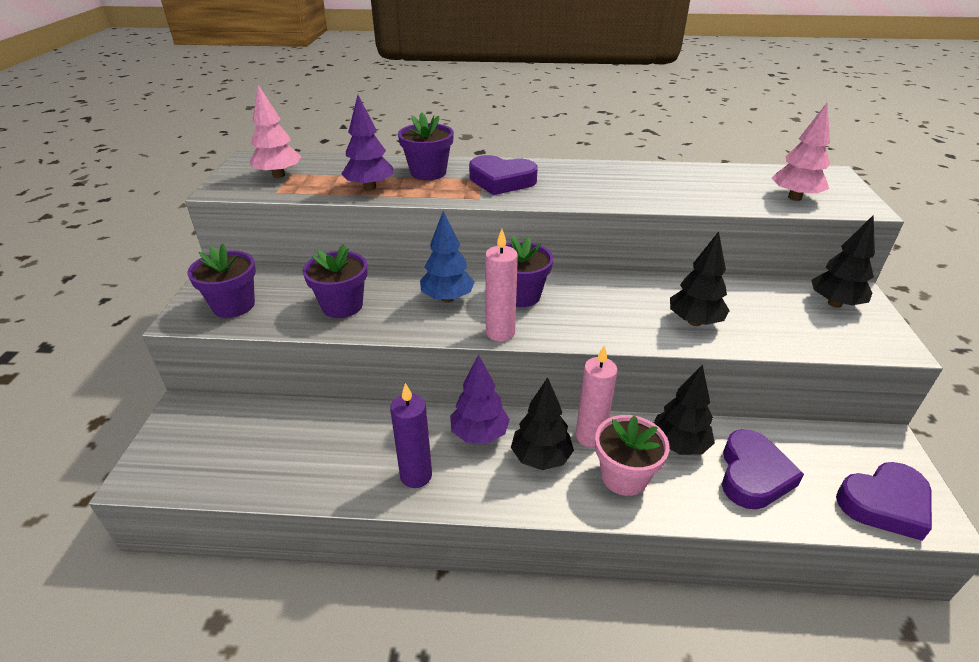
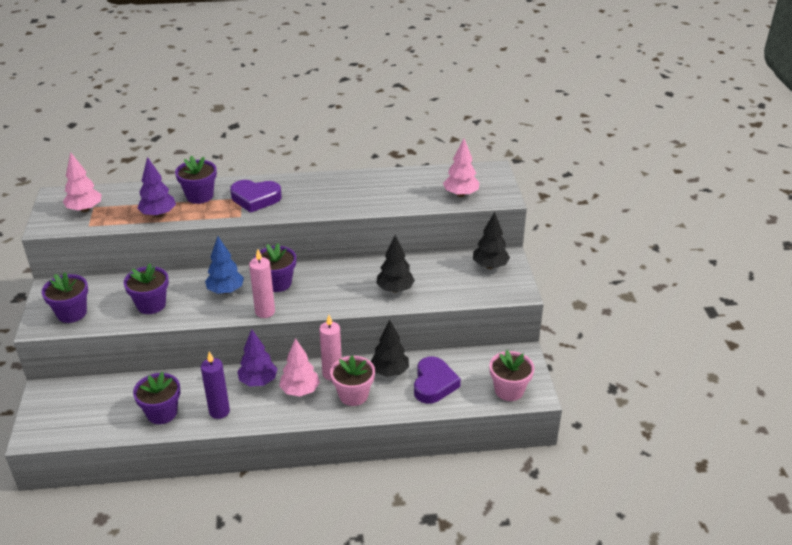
camera: 10 degrees left, 0 degrees up
black tree [511,377,574,470] -> pink tree [279,338,320,397]
purple heart [836,462,932,541] -> pink flower pot [489,350,534,401]
none -> purple flower pot [133,372,180,424]

